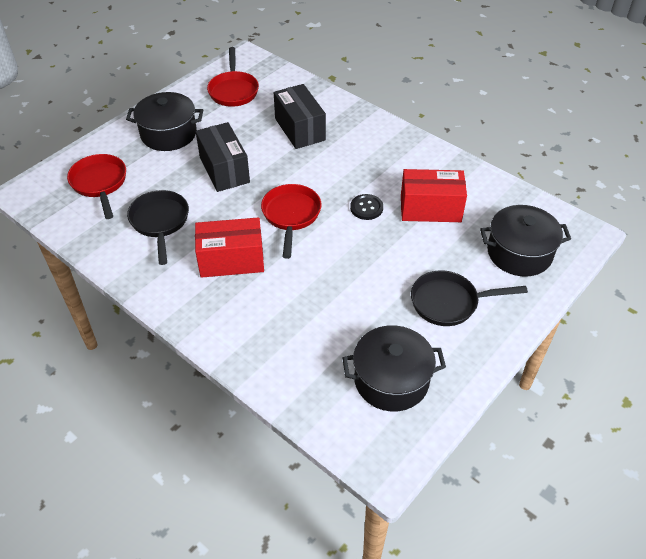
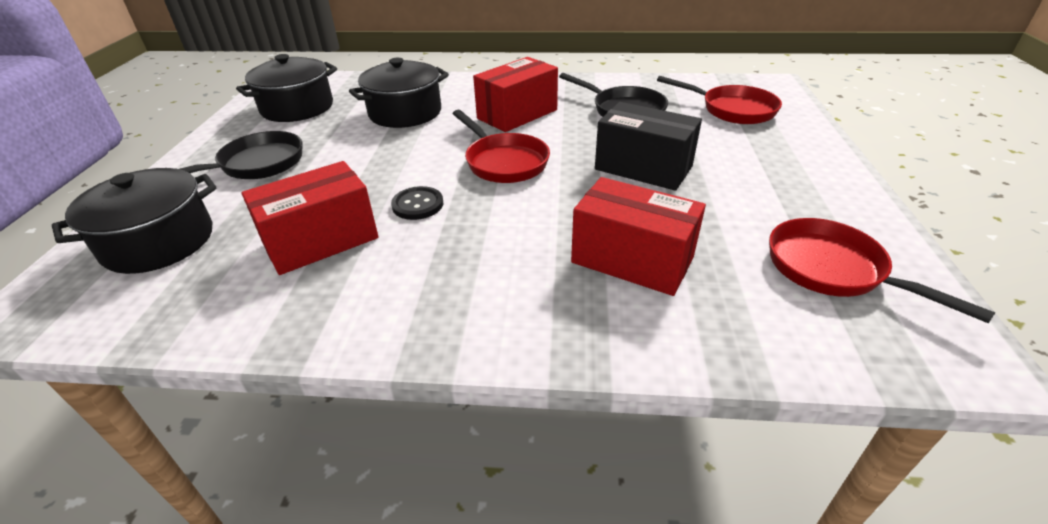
camera: 145 degrees right, 10 degrees down
black pot [126,92,203,151] -> black pot moved to [349,58,449,128]
black box [274,84,326,149] -> red box [571,177,706,296]

